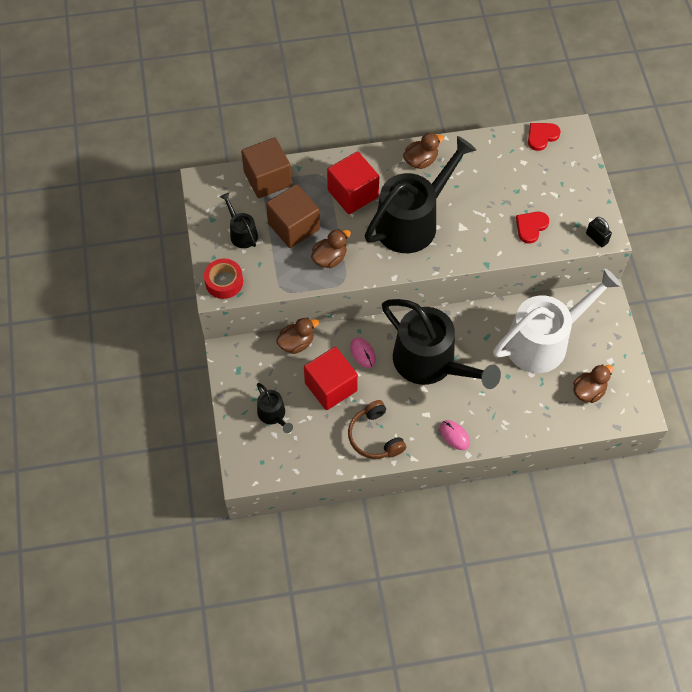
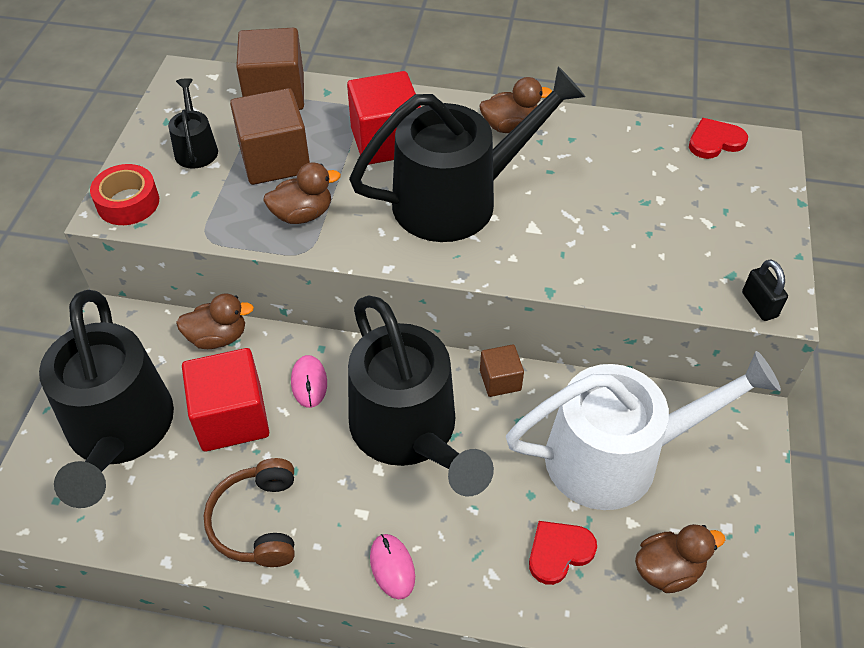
camera: 20 degrees right, 10 degrees down
black watering can [257,383,293,433] -> black watering can [39,290,174,508], size x2.24
red heart [516,212,549,244] -> red heart moved to [529,521,597,585]
none -> brown cube [480,344,524,397]

